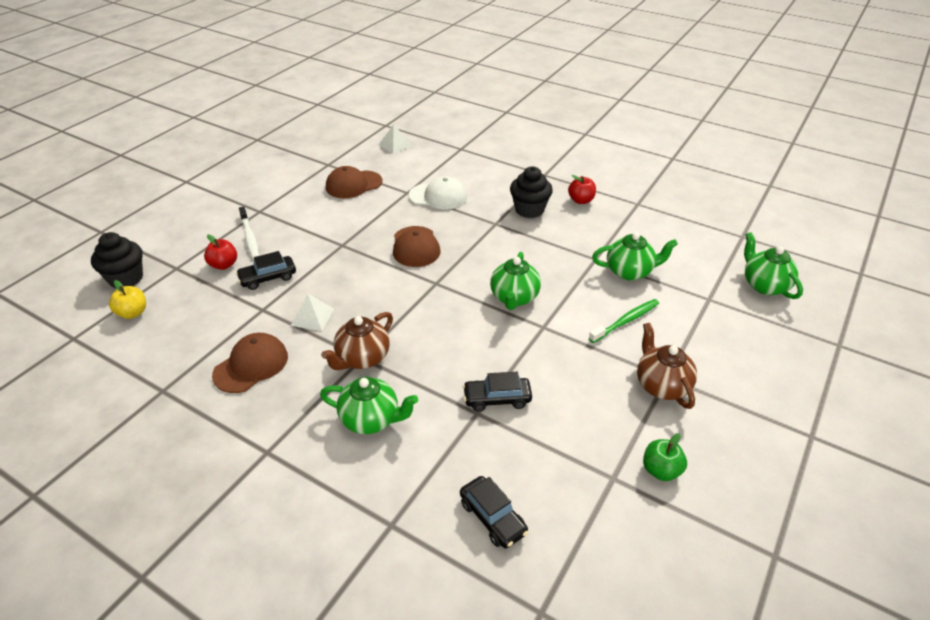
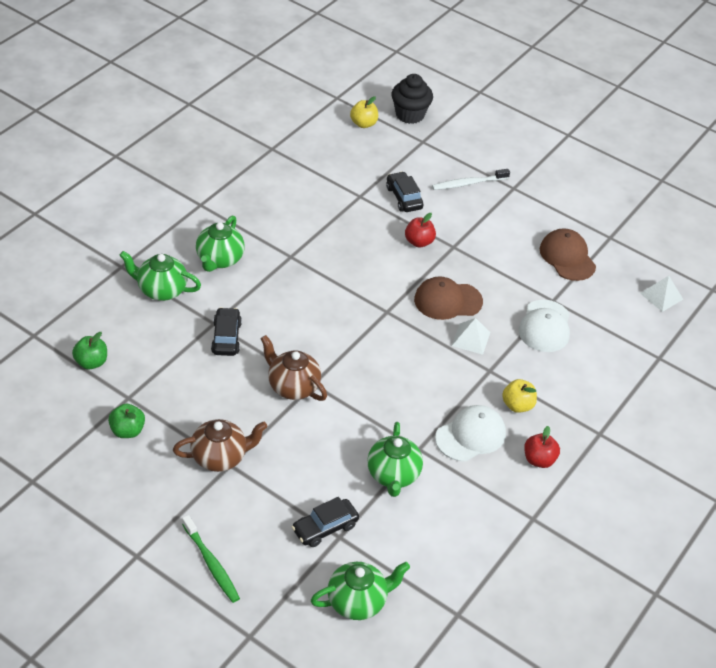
camera: 90 degrees right, 5 degrees up
red apple [204,235,237,270] -> red apple moved to [405,213,436,247]
brown cap [212,333,288,393] -> none
white pyramid [291,294,334,331] -> white pyramid moved to [452,318,490,355]
brown teapot [321,312,393,370] -> brown teapot moved to [261,335,327,401]
black car [460,476,528,548] -> black car moved to [292,497,359,547]
green teapot [490,252,541,310] -> green teapot moved to [119,251,201,301]
black cupcake [510,166,553,218] -> yellow apple [502,379,537,413]
green toothbrush [589,299,659,343] -> green toothbrush moved to [182,515,240,603]
none -> green apple [72,332,107,369]
none -> white cap [435,405,506,462]

